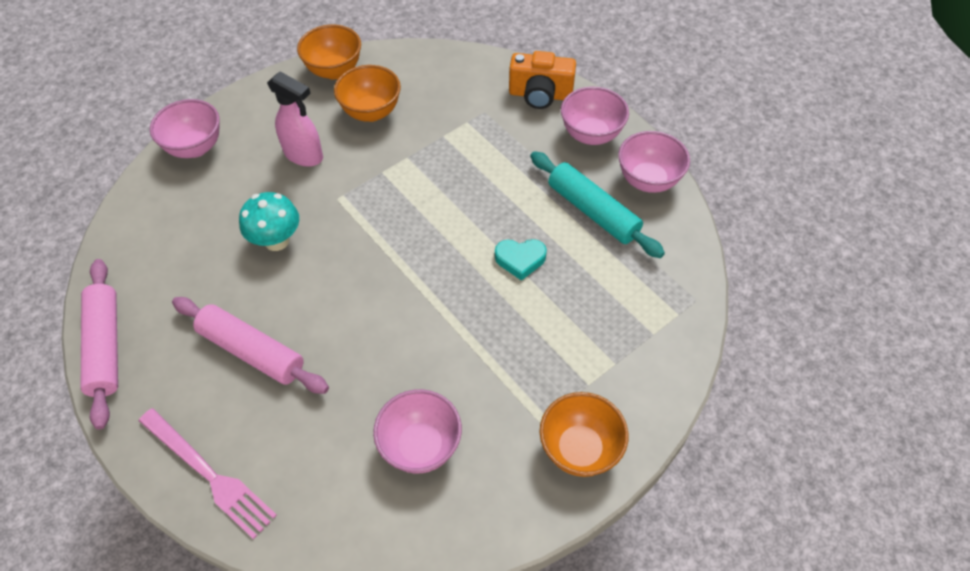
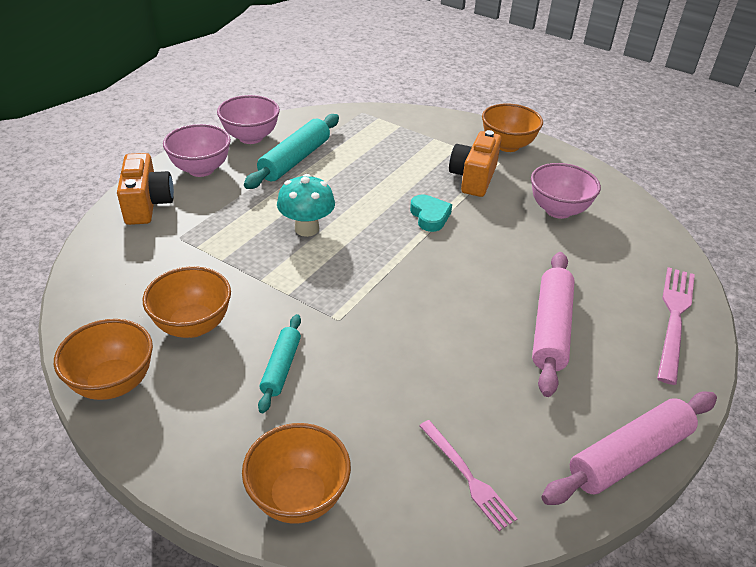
camera: 110 degrees left, 15 degrees down
pink bowl [150,99,220,158] -> orange bowl [242,423,351,524]
turquoise mushroom [239,192,299,251] -> turquoise mushroom moved to [277,174,335,237]
pink spray bottle [267,71,323,167] -> turquoise rolling pin [258,314,301,413]
turquoise heart [495,239,547,281] -> turquoise heart moved to [410,195,452,232]
none -> pink fork [419,420,517,531]
none -> orange camera [449,130,502,197]

